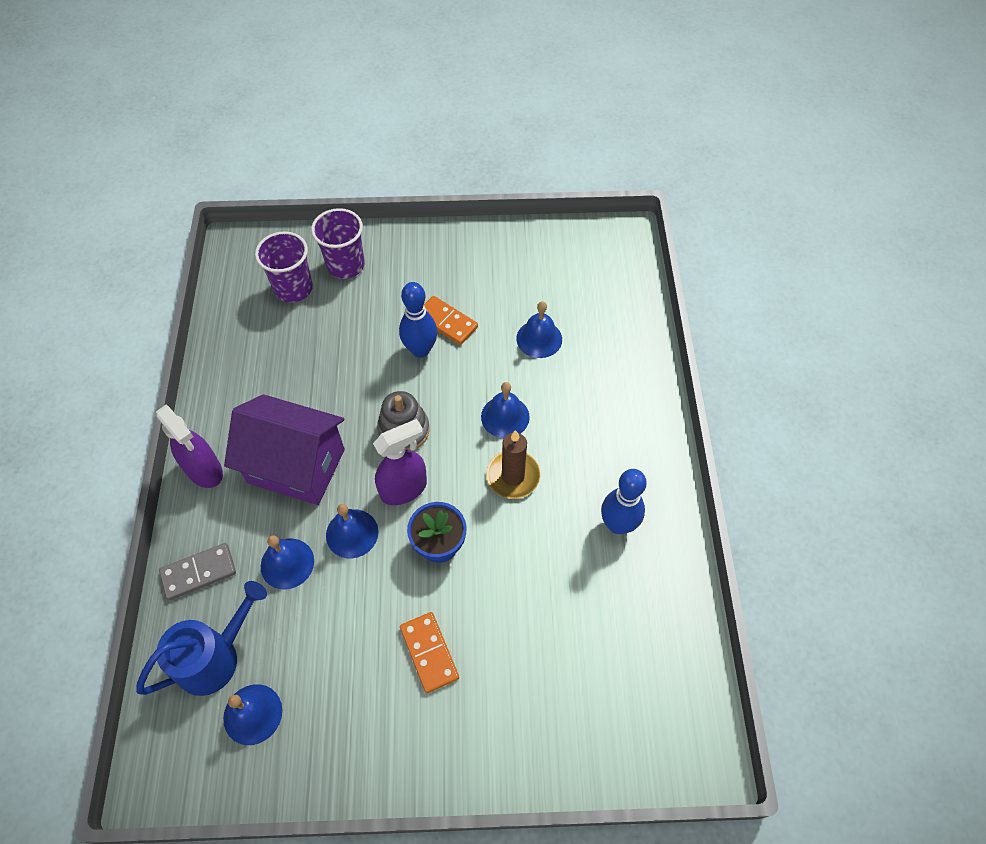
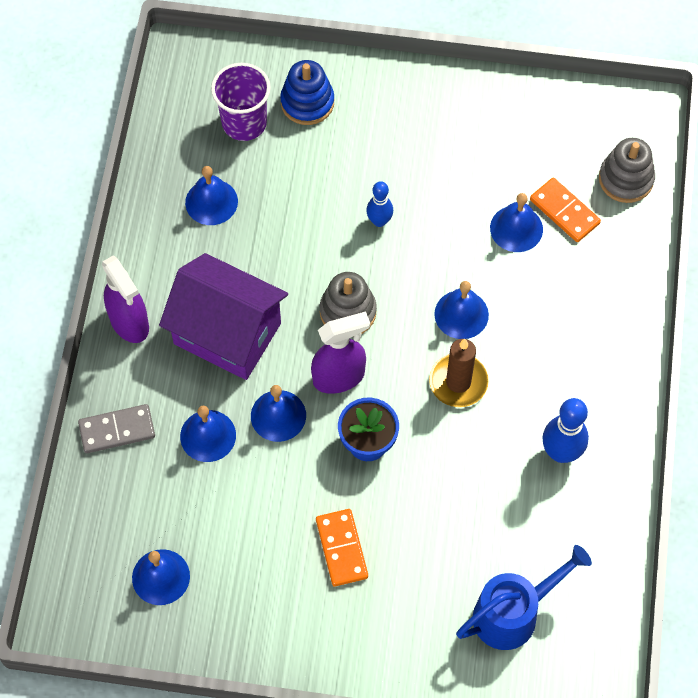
camera: 10 degrees right, 5 degrees up
blue watering can [136,581,267,696] -> blue watering can moved to [456,545,592,650]
purple cup [311,208,365,279] -> blue stacking toy [280,60,334,125]
blue bowling pin [399,282,437,358] -> blue bowling pin [366,181,393,227], size x0.63
orange domino [424,296,478,345] -> orange domino moved to [530,177,601,242]
none -> blue bell [185,166,238,225]
none -> grey stacking toy [599,138,655,203]

